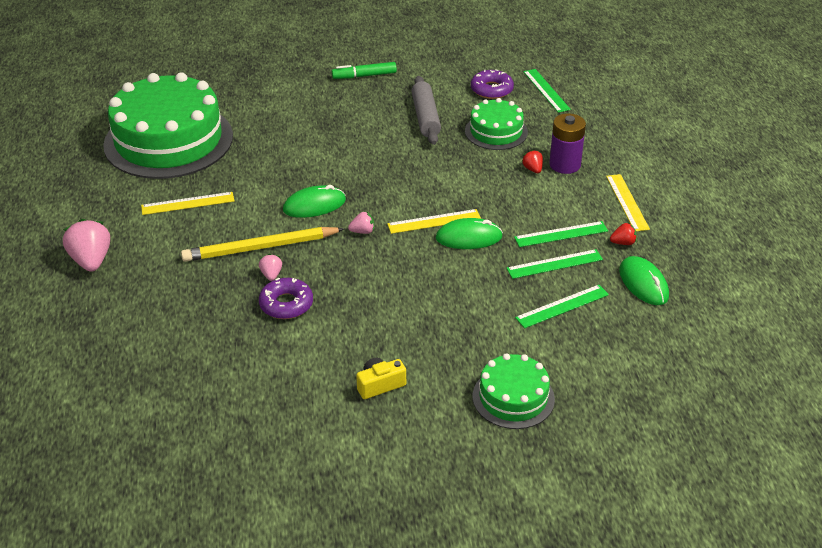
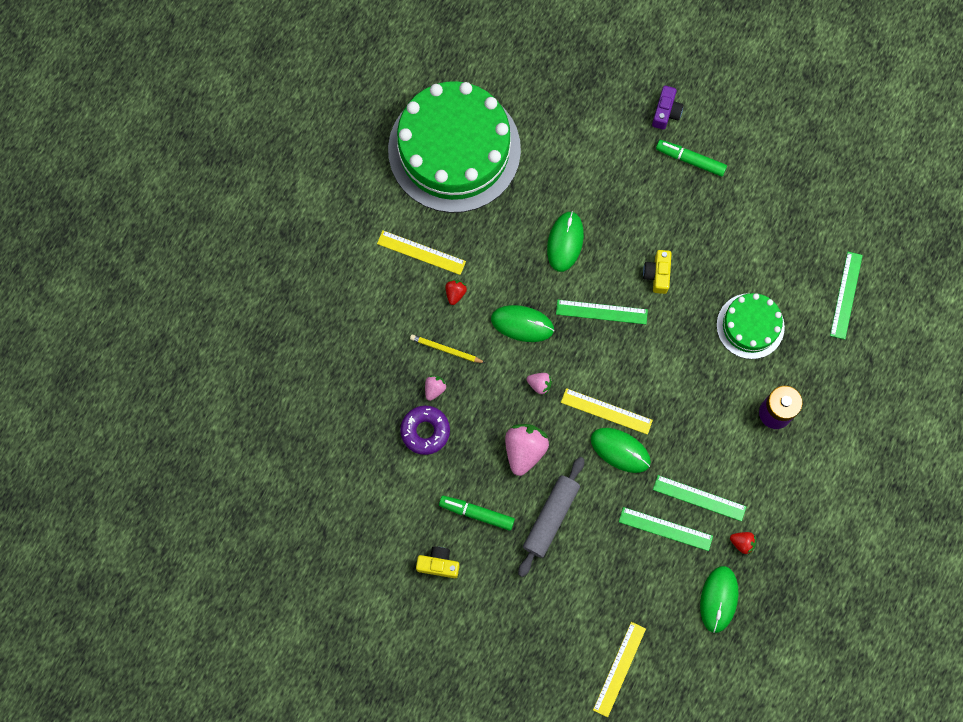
camera: 35 degrees right, 35 degrees up
pink strawberry [63,219,110,272] -> pink strawberry moved to [505,424,549,476]
yellow pencil [181,227,345,262] -> yellow pencil [410,335,485,363], size x0.51
grey rolling pin [411,76,441,145] -> grey rolling pin moved to [518,457,584,577]
purple donut [471,69,514,99] -> none
green cake [472,353,555,429] -> none
green ruler [515,285,609,328] -> green ruler moved to [556,300,648,324]
red strawberry [522,150,543,173] -> red strawberry moved to [445,280,467,305]
yellow ruler [606,174,650,231] -> yellow ruler moved to [593,622,646,717]
none -> green marker [439,496,515,531]
none -> green mouse [547,211,584,272]
none -> yellow camera [643,250,672,294]
none -> purple camera [652,86,683,130]

